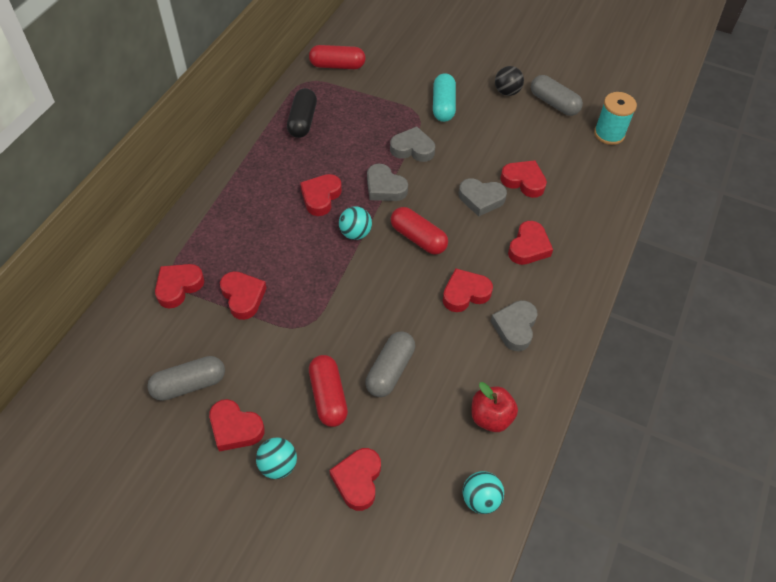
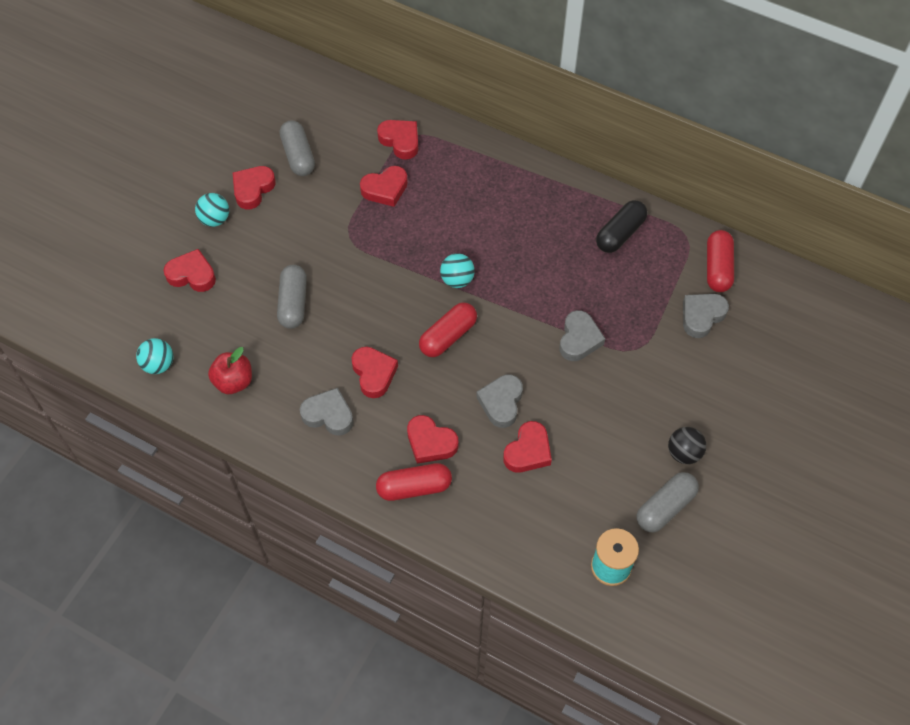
camera: 95 degrees right, 5 degrees up
black capsule [287,88,317,138] -> black capsule turned 60 degrees counterclockwise [596,200,648,253]
red heart [300,174,342,216] -> none
red capsule [309,355,348,427] -> red capsule moved to [376,463,452,501]
grey capsule [365,331,415,397] -> grey capsule turned 60 degrees clockwise [277,265,307,329]
grey heart [367,164,408,201] -> grey heart moved to [683,294,729,338]
turquoise capsule [433,73,456,122] -> none

